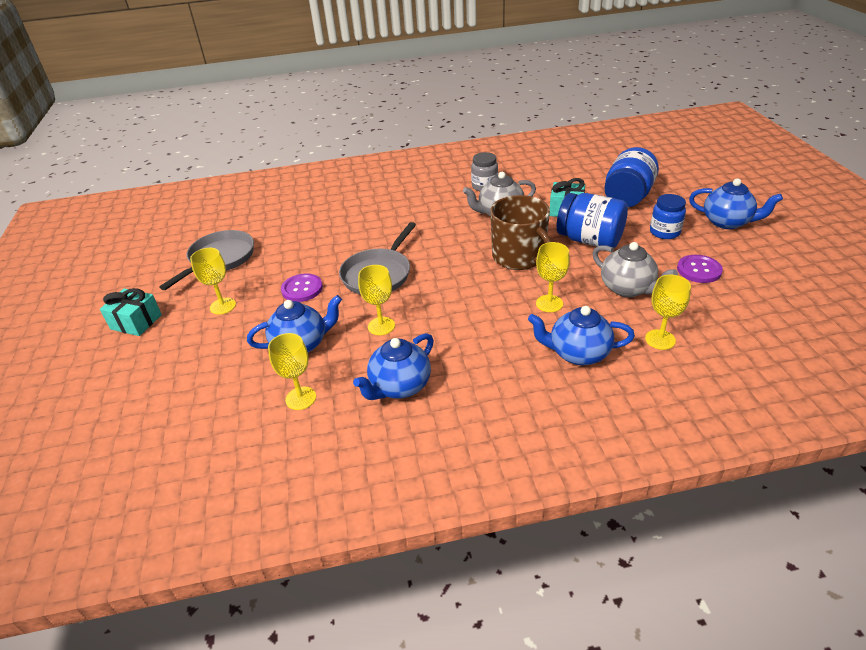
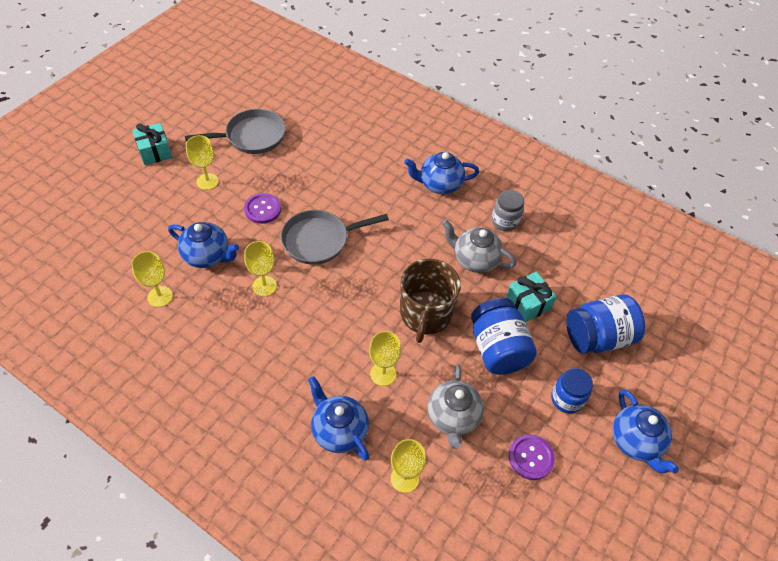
camera: 40 degrees right, 15 degrees up
blue teapot [353,333,434,400] -> blue teapot moved to [404,152,479,194]

